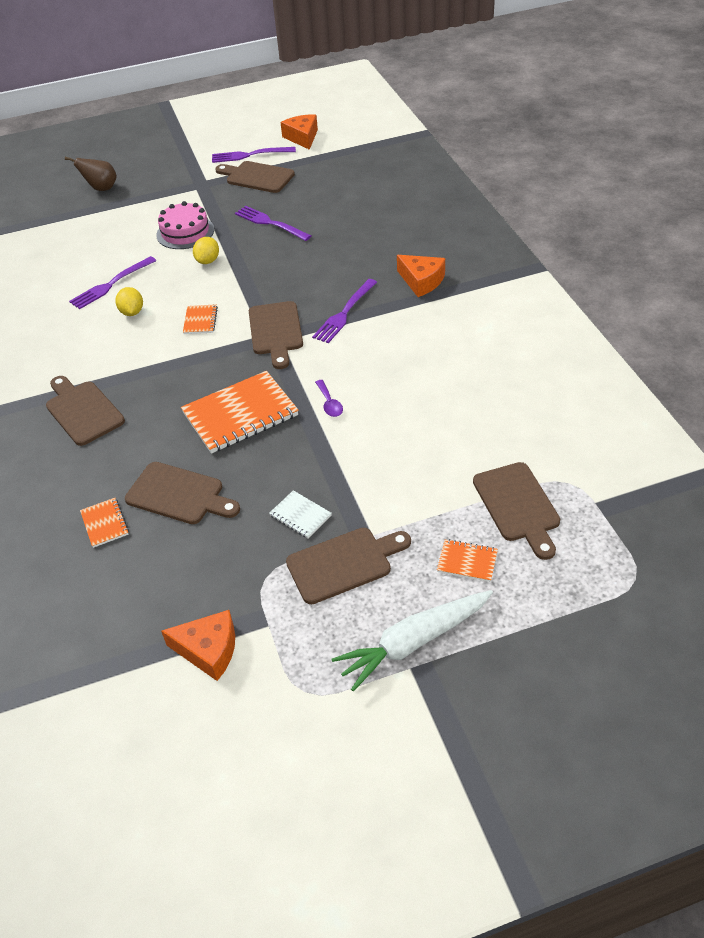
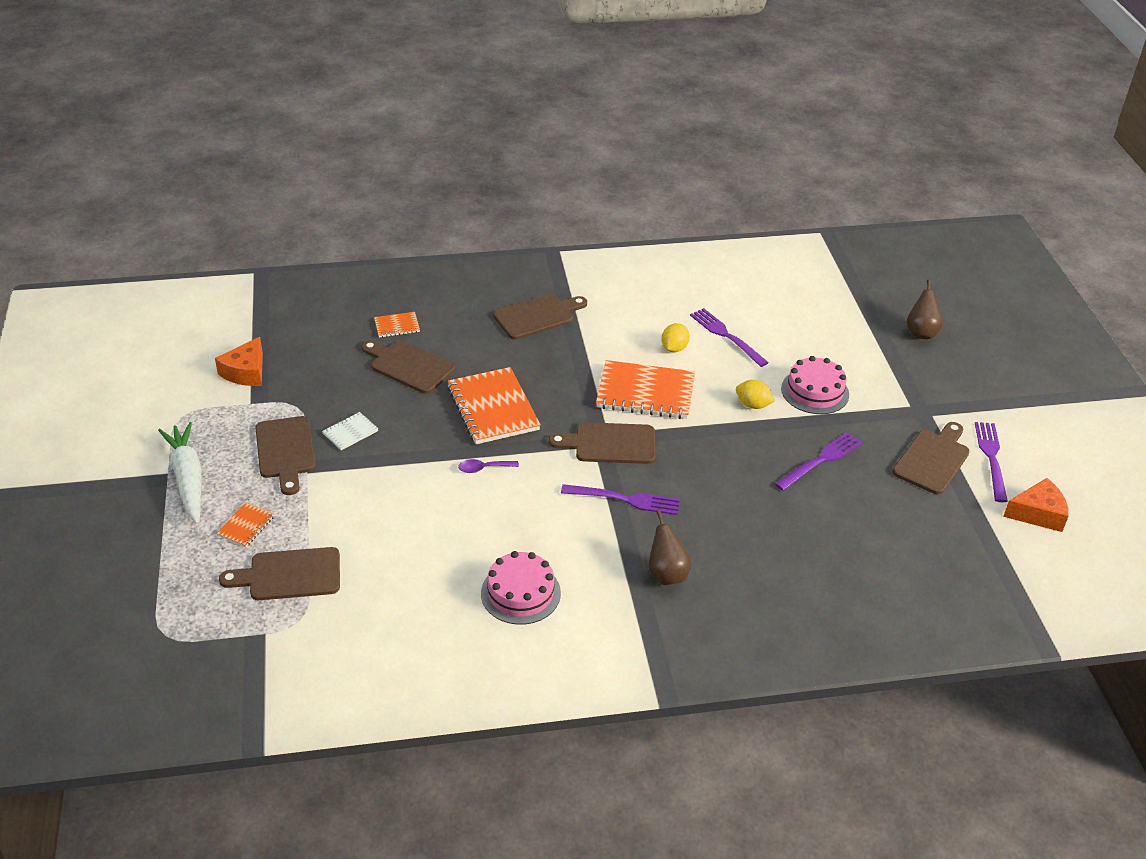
camera: 95 degrees right, 5 degrees down
yellow lemon [115,287,143,316] -> yellow lemon turned 60 degrees counterclockwise [661,323,690,352]
brown cutting board [125,462,240,524] -> brown cutting board turned 90 degrees clockwise [361,340,455,394]
orange notebook [183,304,218,334] -> orange notebook [596,360,695,419], size x2.10
purple fork [312,279,377,343] -> purple fork turned 150 degrees clockwise [561,484,680,515]
orange cheese [397,255,445,297] -> brown pear [648,511,692,585]
none -> pink cake [481,551,561,625]

